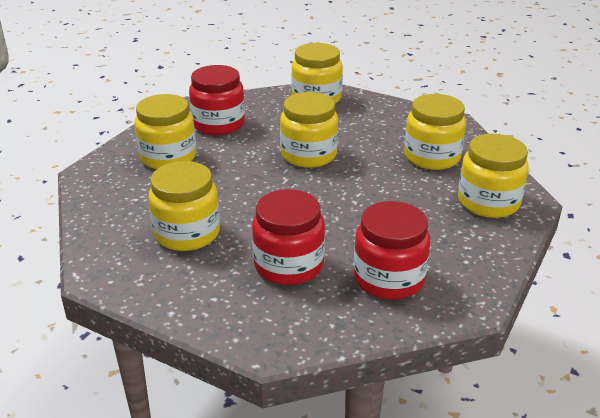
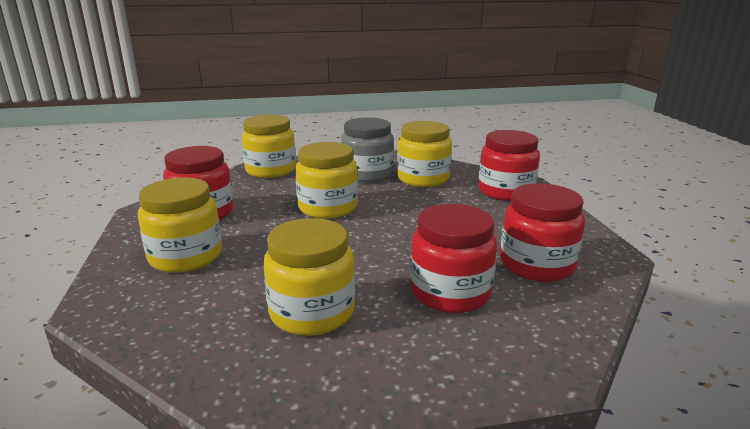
camera: 40 degrees left, 10 degrees down
yellow jar [458,134,529,218] -> red jar [478,130,540,201]
none -> grey jar [341,117,394,182]

